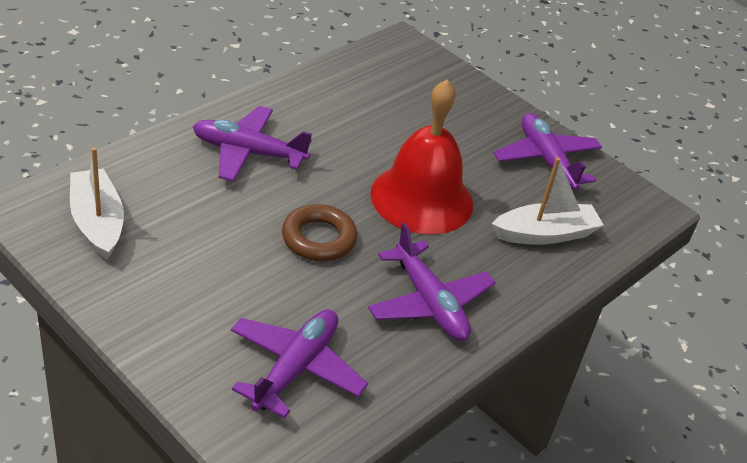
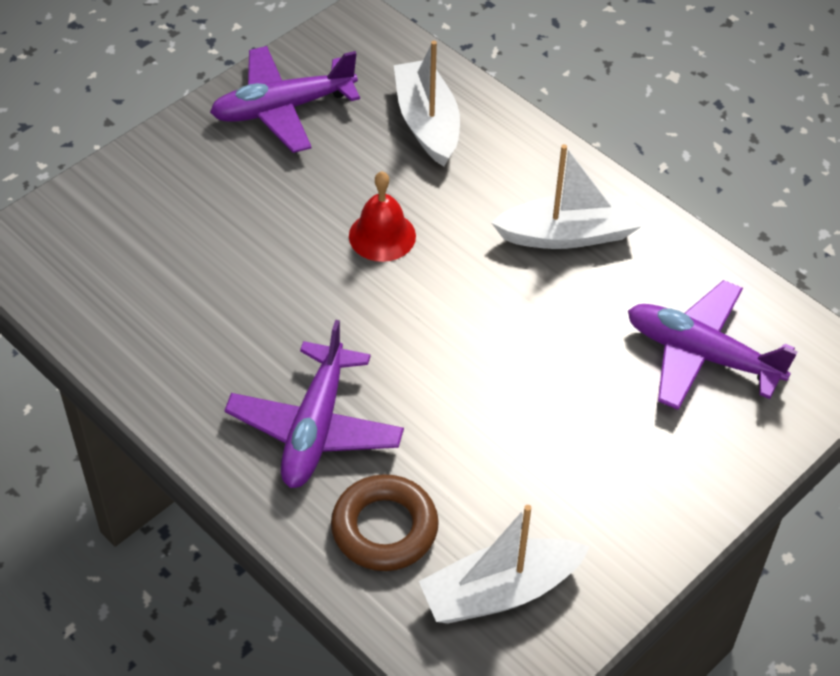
camera: 85 degrees left, 10 degrees up
brown ring [282,204,357,261] -> brown ring moved to [331,474,439,571]
purple plane [368,223,496,341] -> white boat [491,144,642,249]
red bell [370,79,473,234] -> red bell [349,171,416,262], size x0.49

